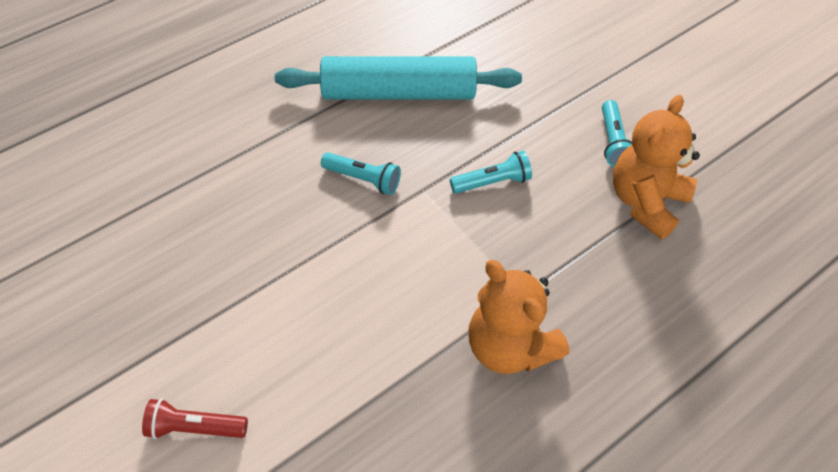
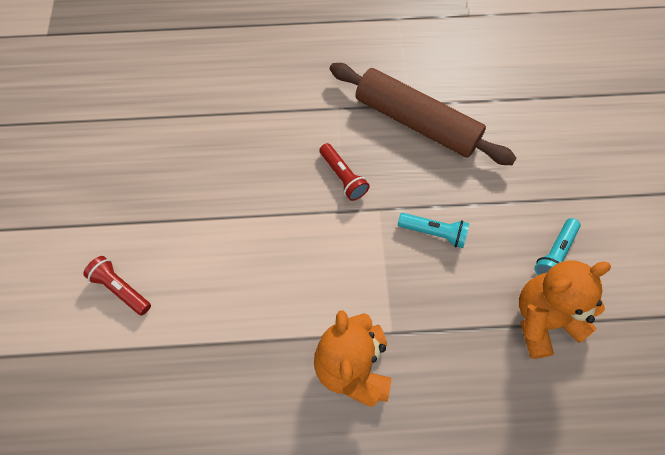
camera: 35 degrees right, 10 degrees up
turquoise rolling pin [275,56,522,99] -> brown rolling pin [330,63,517,165]
turquoise flashlight [321,152,401,195] -> red flashlight [319,143,369,201]

